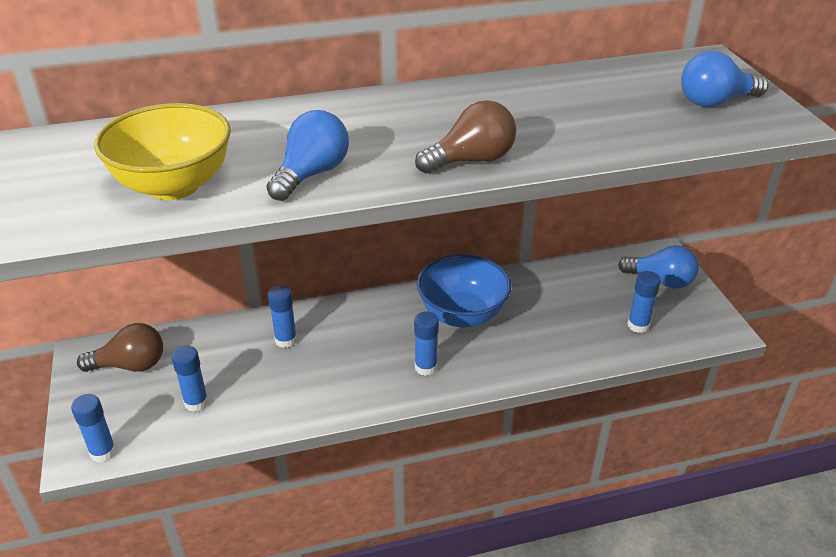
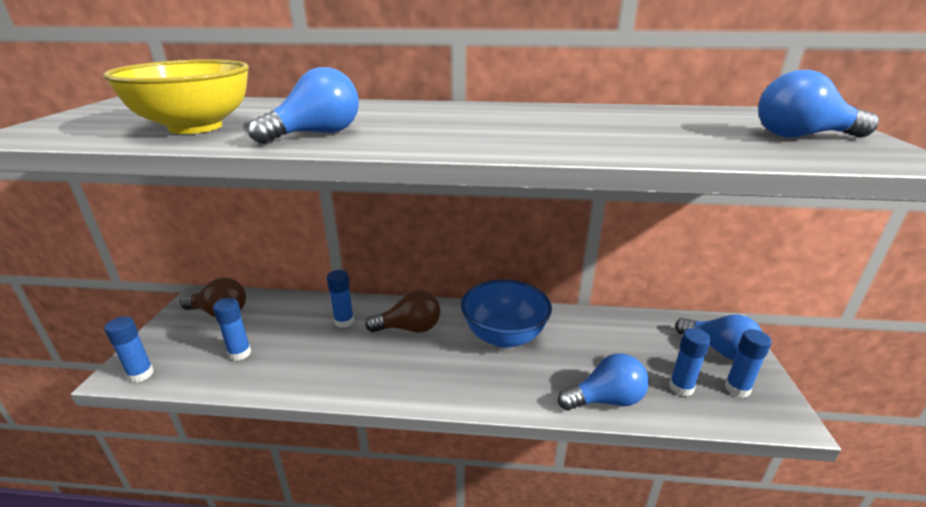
camera: 20 degrees right, 10 degrees down
blue glue stick [414,311,439,376] -> blue glue stick moved to [725,329,772,398]
brown light bulb [415,100,516,174] -> brown light bulb moved to [365,290,440,333]
none -> blue light bulb [558,353,649,411]

